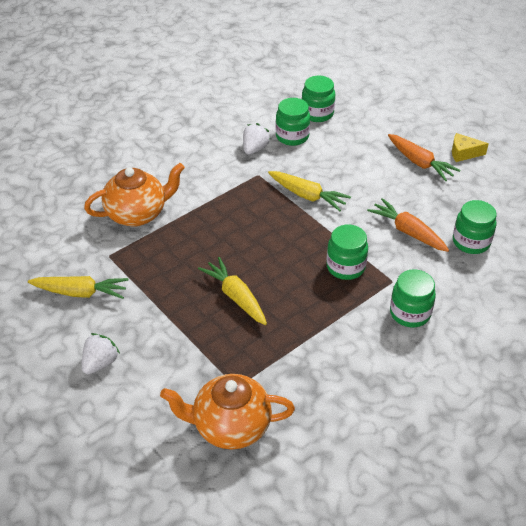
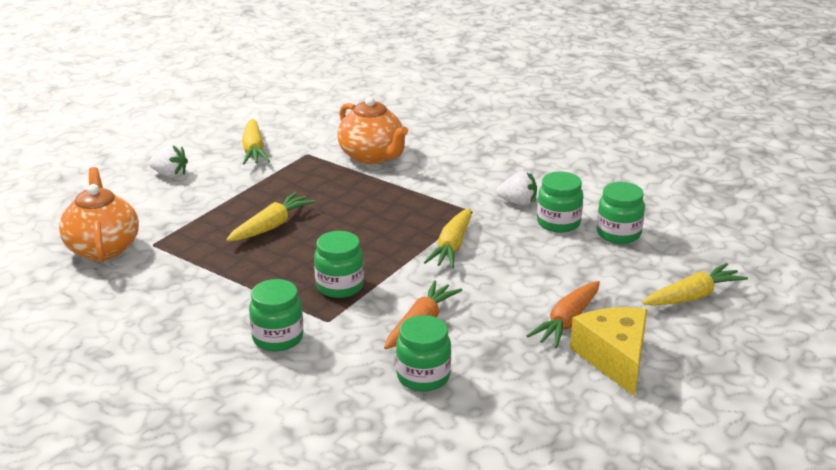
camera: 75 degrees right, 15 degrees down
yellow cheese [452,133,489,162] -> yellow cheese [570,307,647,396], size x1.79
none -> yellow carrot [642,263,748,306]

